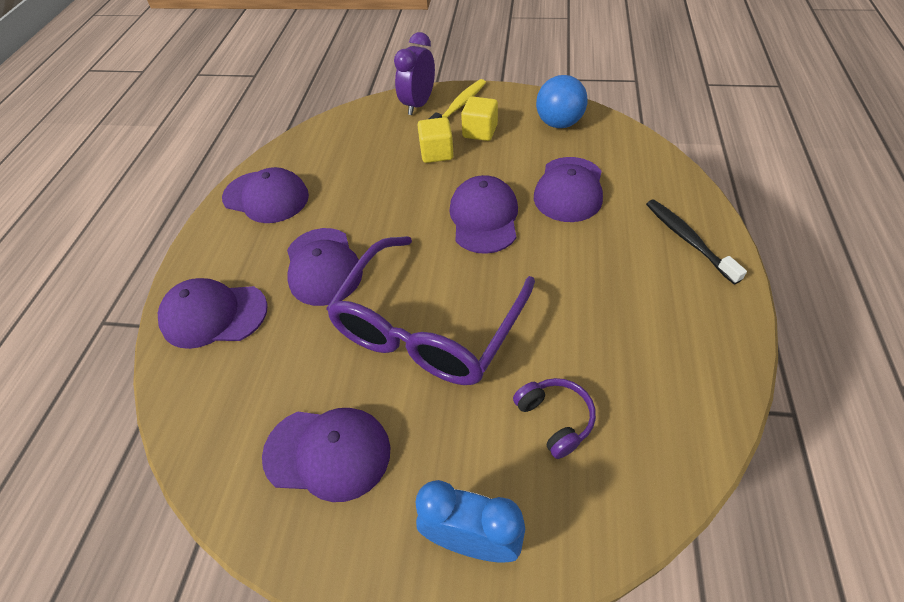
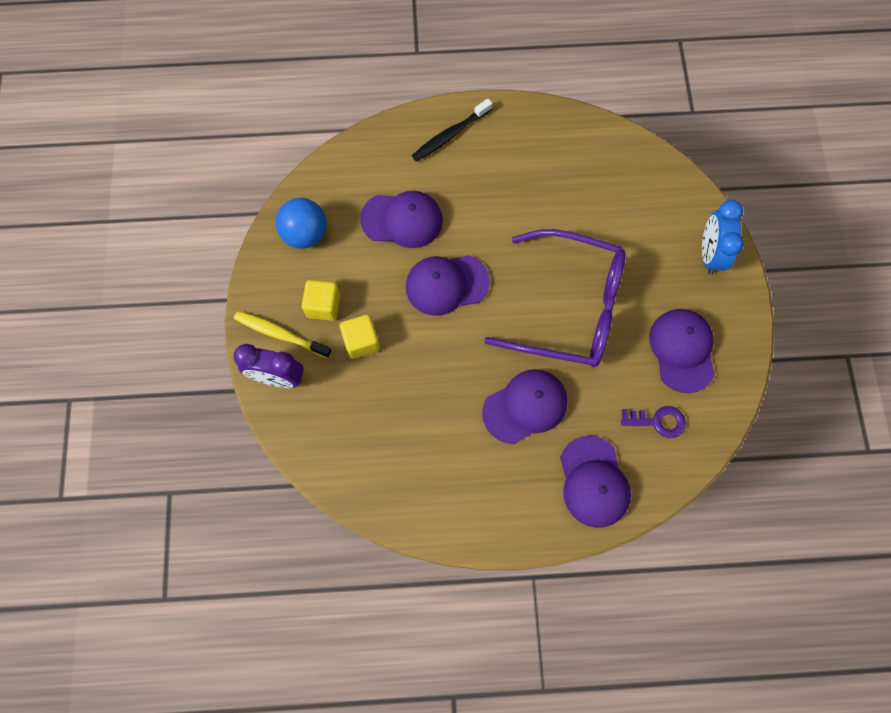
camera: 105 degrees left, 20 degrees up
purple cap [222,167,309,223] -> none
purple headphones [513,378,596,459] -> none
none -> purple key [621,406,686,438]

